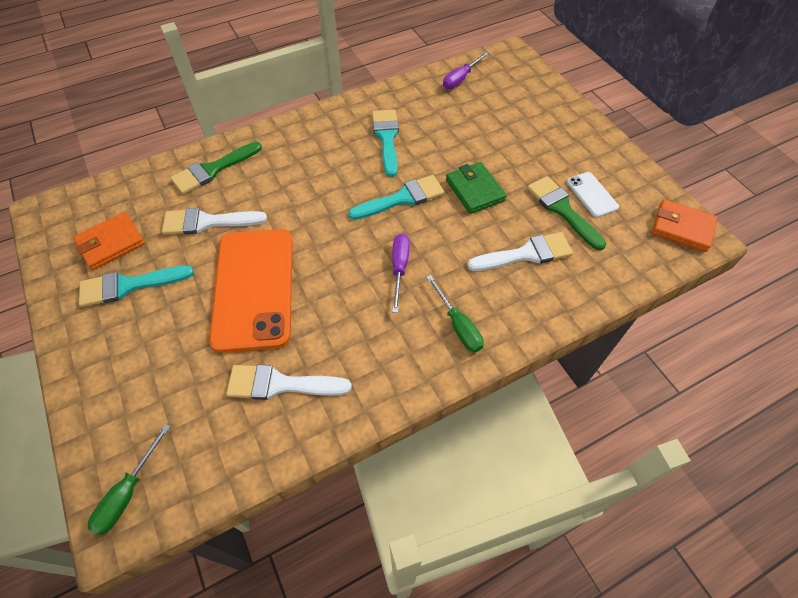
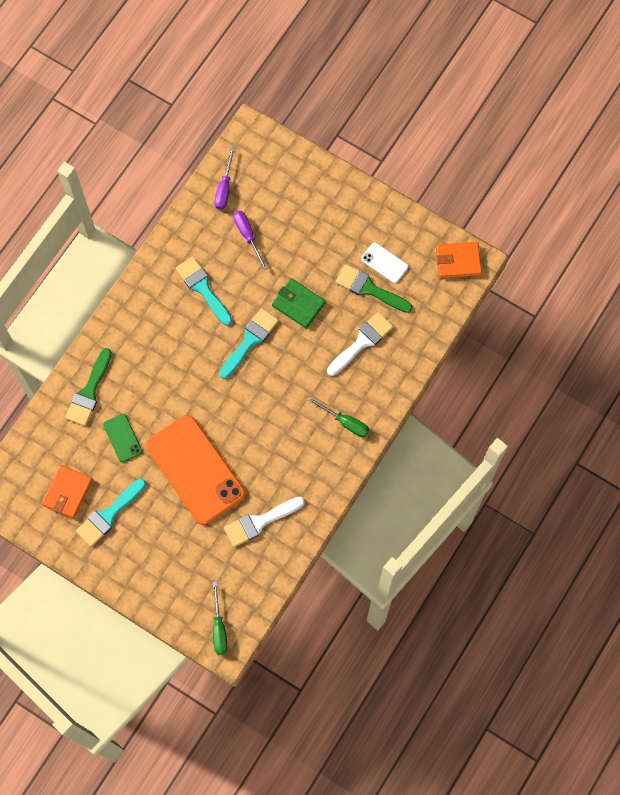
camera: 30 degrees left, 15 degrees up
white brush [162,208,267,235] -> green phone [103,414,142,462]
purple screwdriver [392,234,410,313] -> purple screwdriver moved to [234,211,268,270]

